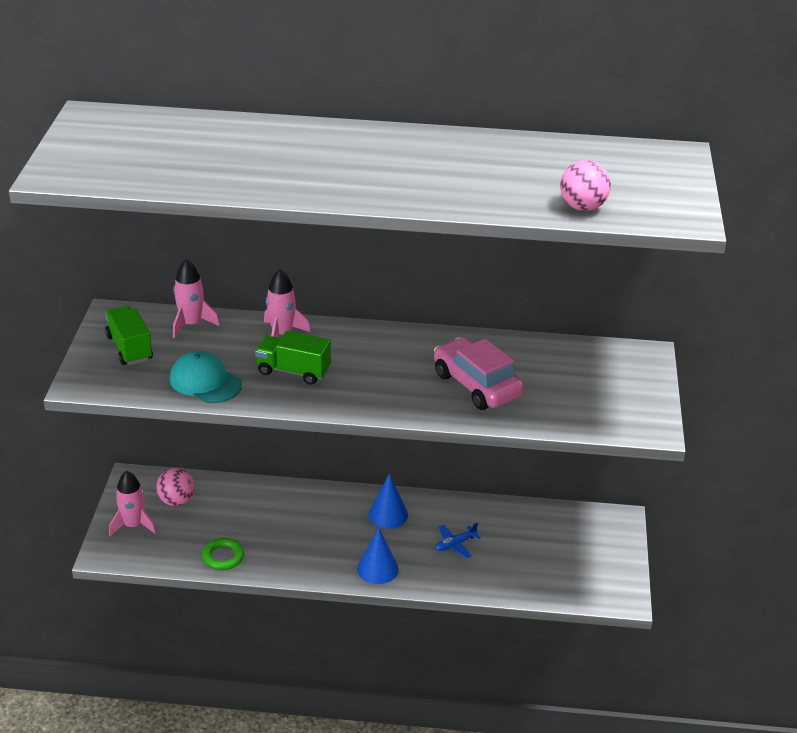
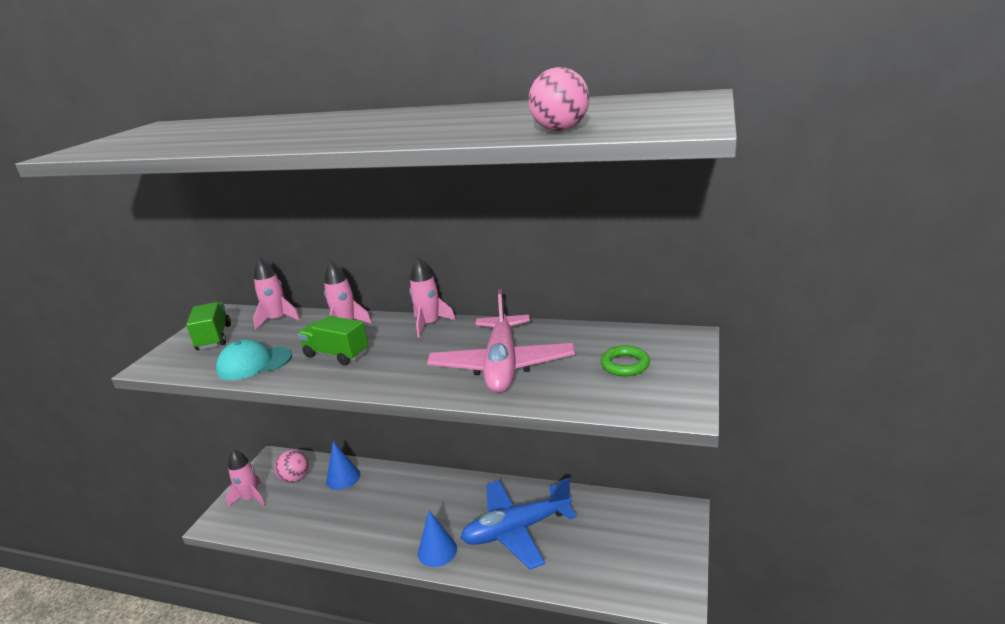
camera: 15 degrees right, 10 degrees down
turquoise cap [170,351,242,403] -> turquoise cap turned 60 degrees counterclockwise [216,339,292,380]
green ring [202,538,244,570] -> green ring moved to [601,346,650,376]
blue cone [368,473,408,529] -> blue cone moved to [326,441,360,490]
pink car [434,337,524,410] -> pink plane [427,290,575,393]
blue plane [435,523,481,558] -> blue plane [461,478,577,569], size x2.50
none -> pink rocket [409,258,456,338]

